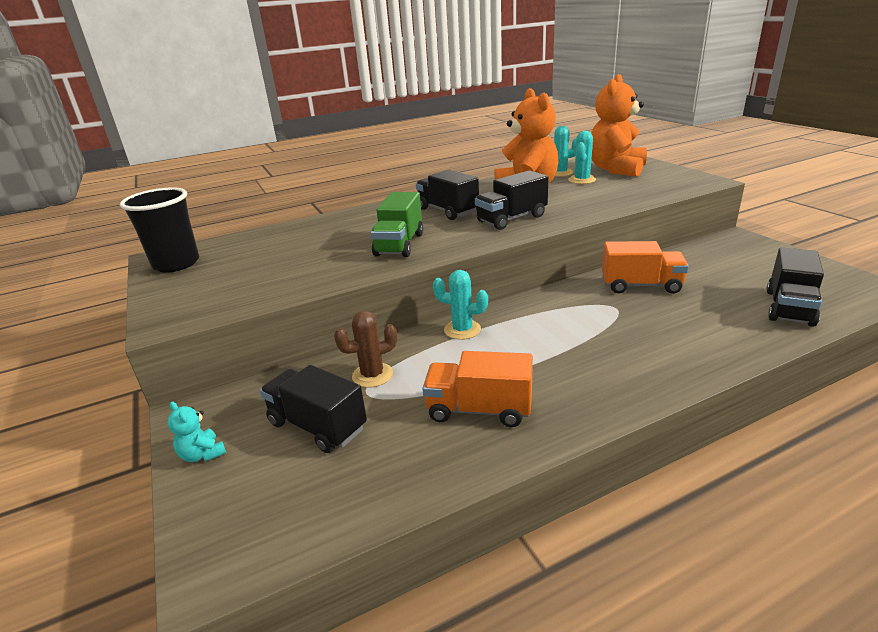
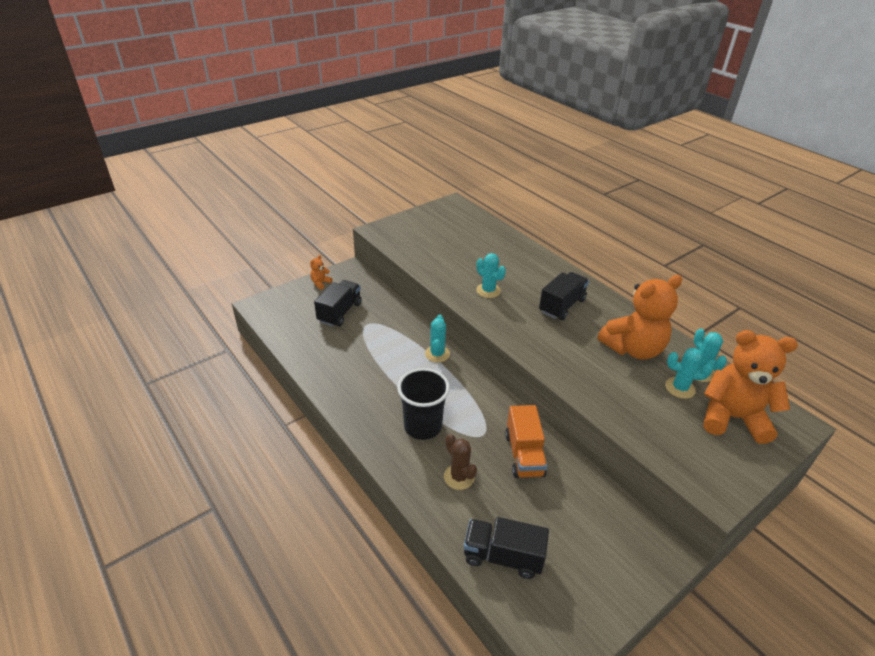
camera: 75 degrees right, 10 degrees up
black cup [120,187,199,273] -> black cup moved to [397,368,450,440]
turquoise teddy bear [168,402,226,462] -> orange teddy bear [310,255,333,290]
brown cactus [334,311,397,388] -> brown cactus moved to [444,434,477,490]
green truck [371,192,423,257] -> turquoise cactus [476,253,506,298]
orange truck [422,351,533,427] -> none
black truck [475,170,549,230] -> none

